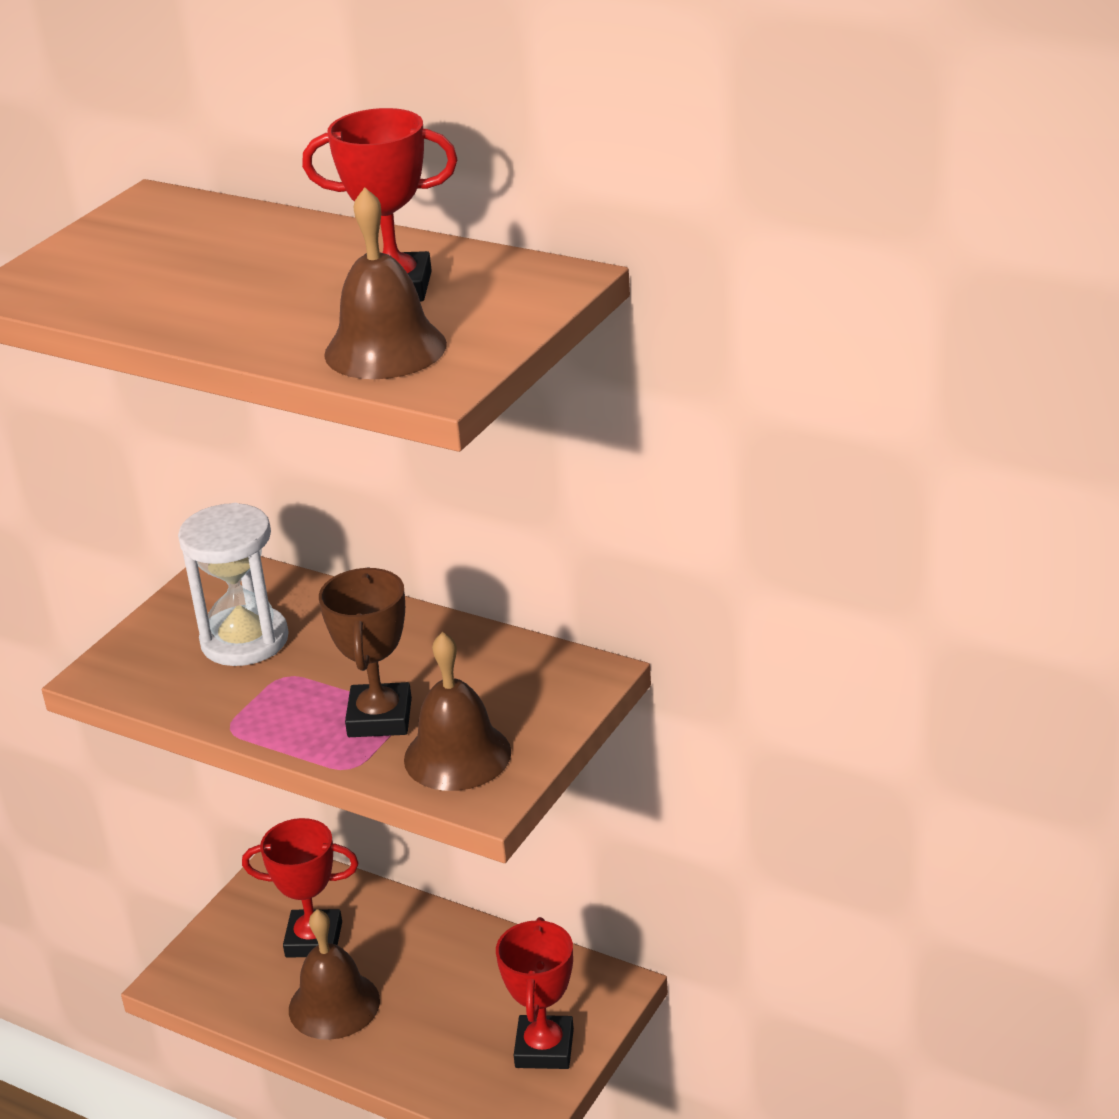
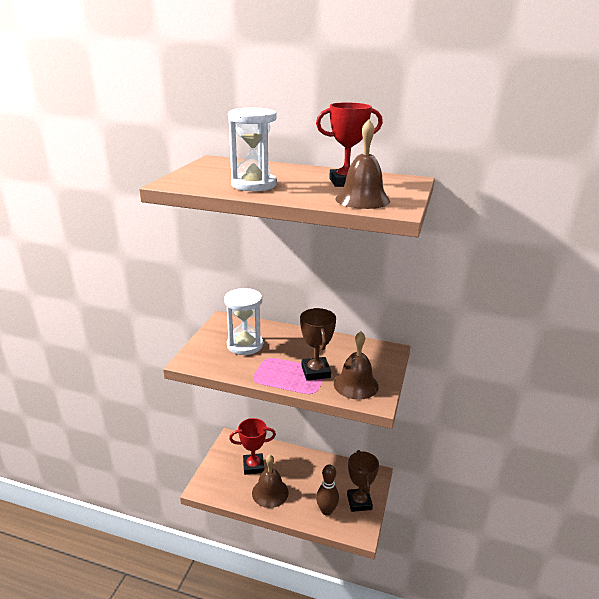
camera: 15 degrees left, 5 degrees down
red trophy [496,917,574,1069] -> brown trophy [347,450,379,512]
none -> white hourglass [228,108,277,191]
none -> brown bowling pin [316,464,339,516]

